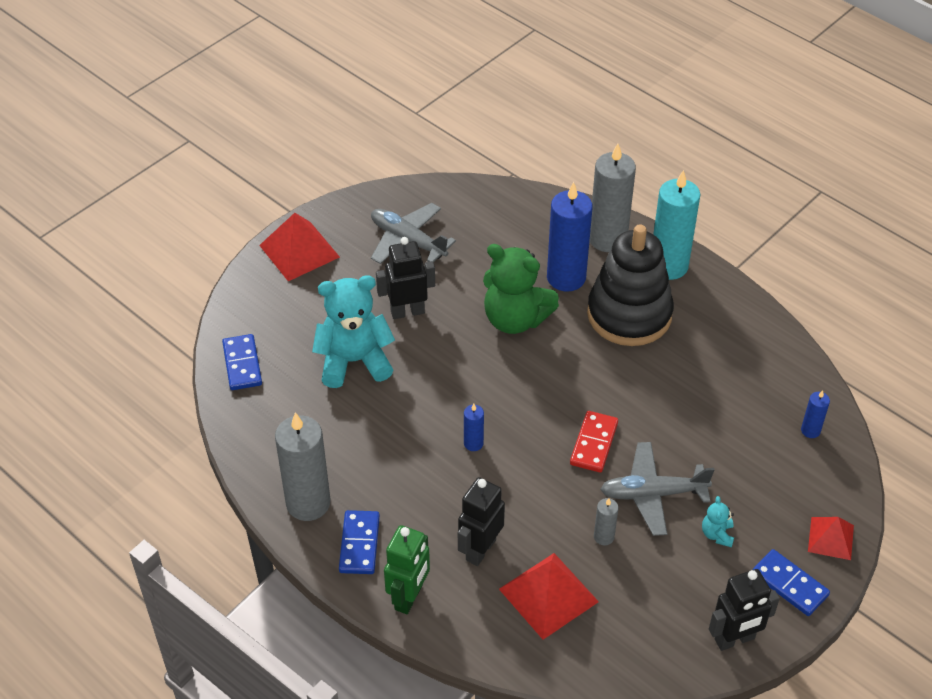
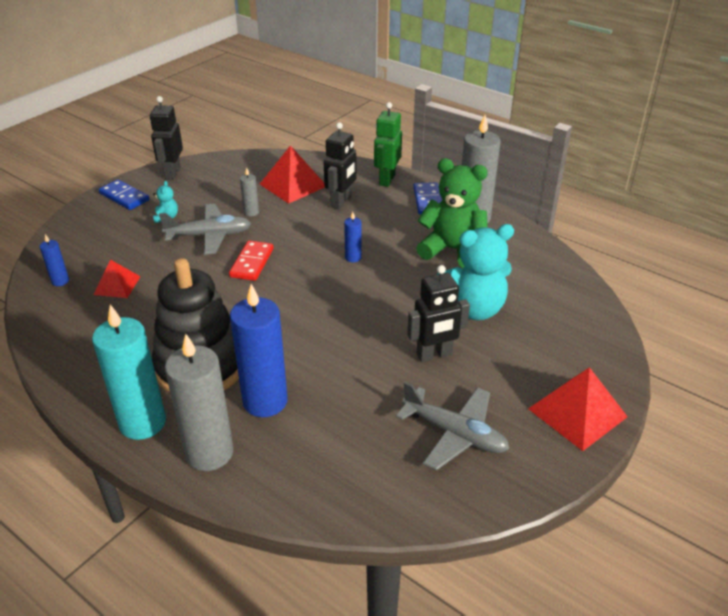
camera: 175 degrees right, 10 degrees down
blue domino [222,334,262,390] -> none
green teddy bear [483,244,559,334] -> green teddy bear moved to [416,158,488,268]
black robot [709,569,780,651] -> black robot turned 60 degrees counterclockwise [150,96,183,180]
red pyramid [808,517,854,560] -> red pyramid moved to [93,260,141,298]

